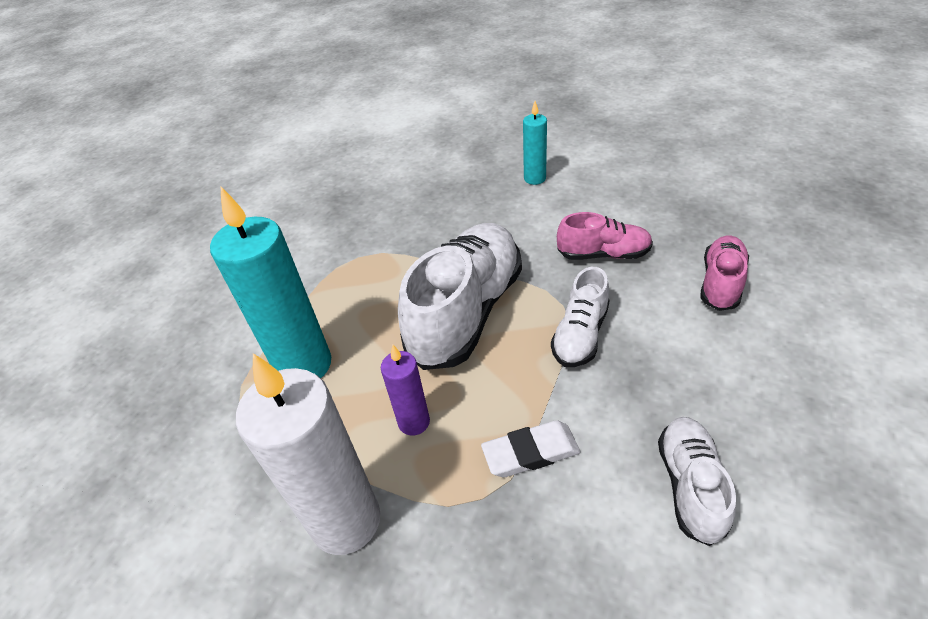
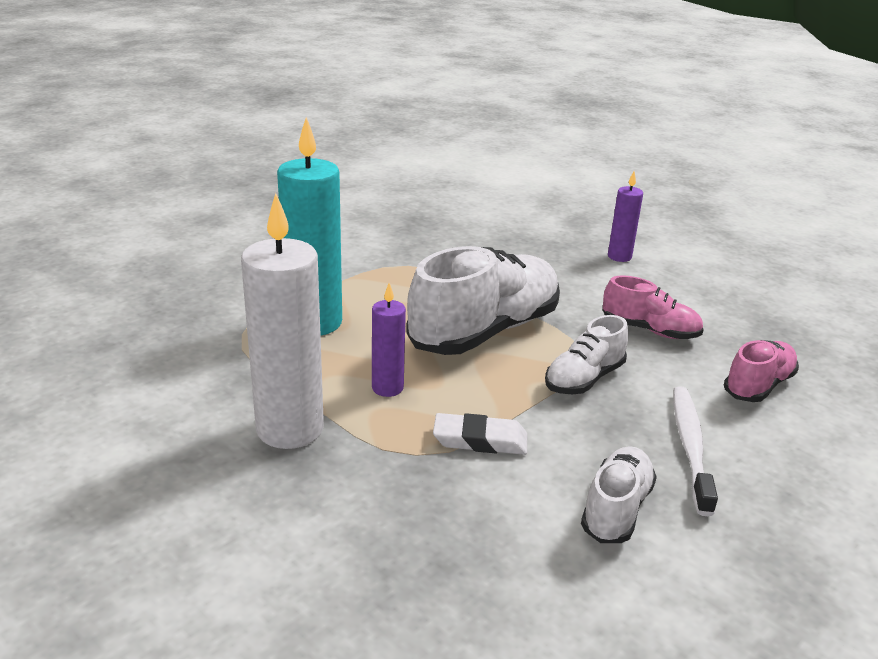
camera: 15 degrees right, 15 degrees down
turquoise candle [523,101,547,185] -> purple candle [608,171,643,262]
none -> white toothbrush [673,386,718,516]

